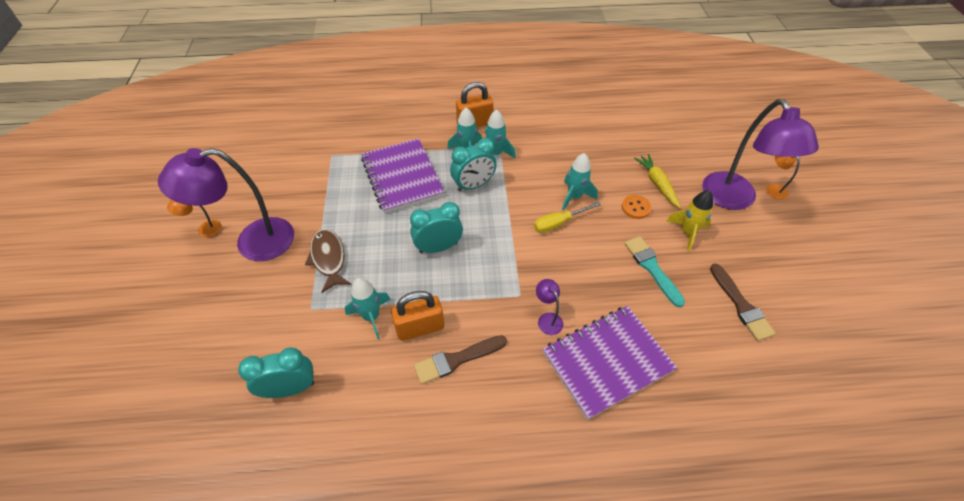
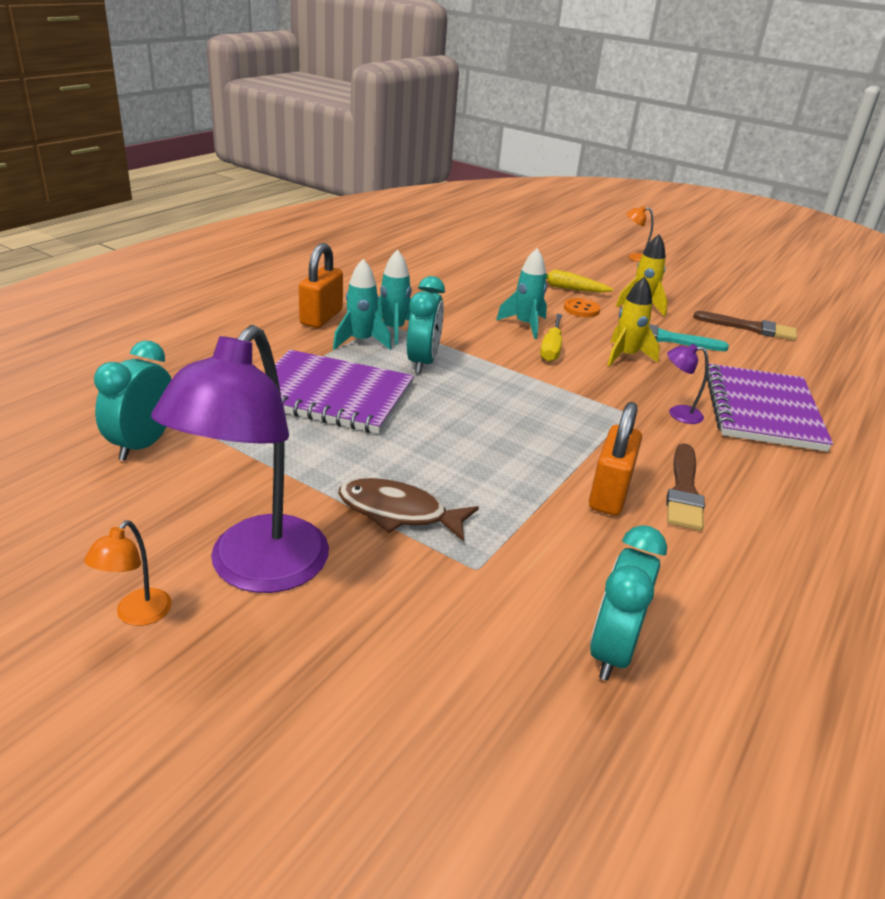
camera: 55 degrees left, 20 degrees down
turquoise rocket [345,278,391,339] -> none
turquoise clock [410,202,463,253] -> turquoise clock moved to [94,341,172,461]
purple lamp [702,99,819,210] -> none
none -> yellow rocket [607,276,660,367]

